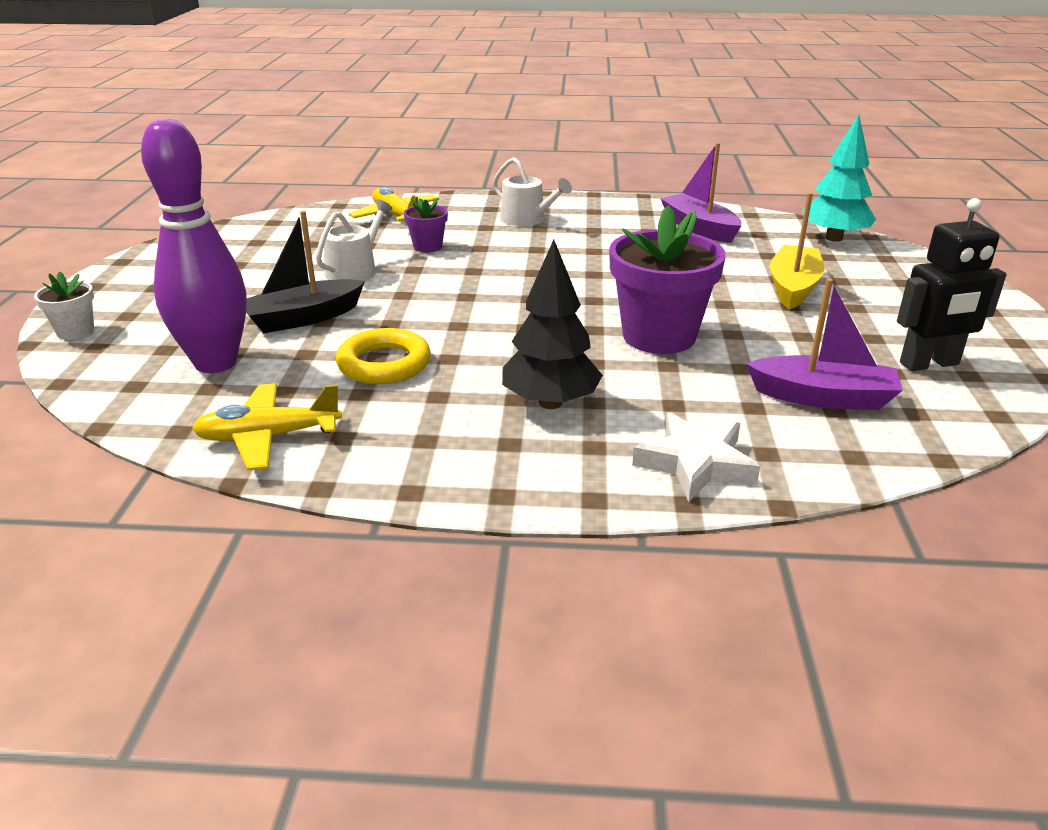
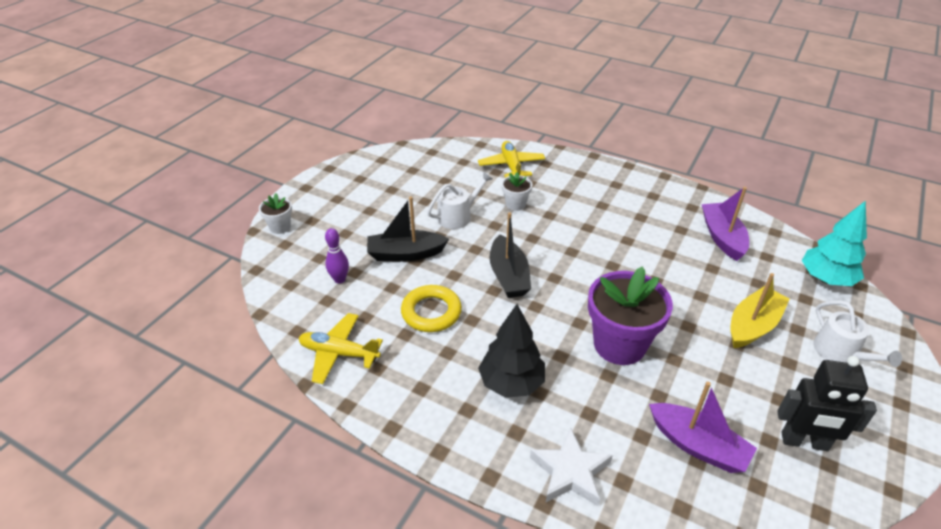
camera: 25 degrees right, 10 degrees up
purple bowling pin [141,119,247,373] -> purple bowling pin [325,228,349,283], size x0.44
purple flower pot [404,198,448,252] -> white flower pot [502,172,533,211]
white watering can [493,157,572,226] -> white watering can moved to [813,301,902,367]
none -> black boat [490,212,531,298]

